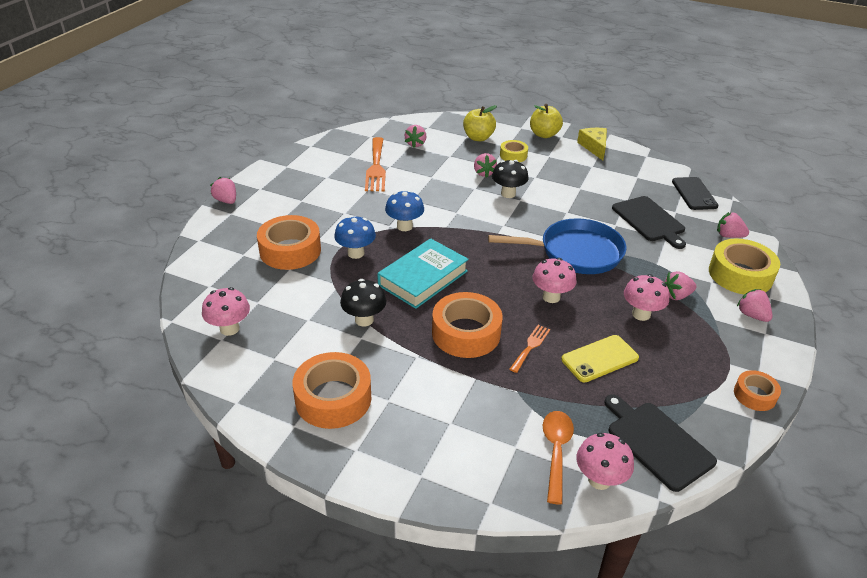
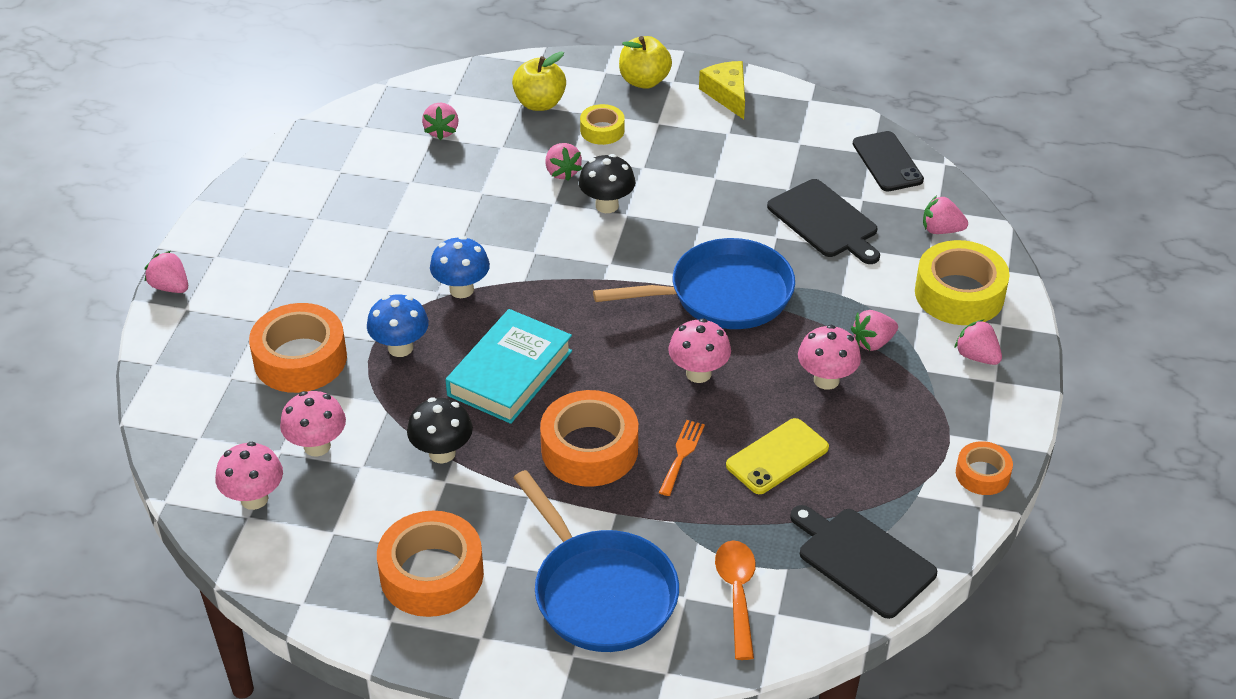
camera: 10 degrees left, 5 degrees up
orange fork [365,137,386,191] -> none
pink mushroom [576,433,634,490] -> pink mushroom moved to [280,391,346,456]
none -> blue pan [514,470,679,652]

